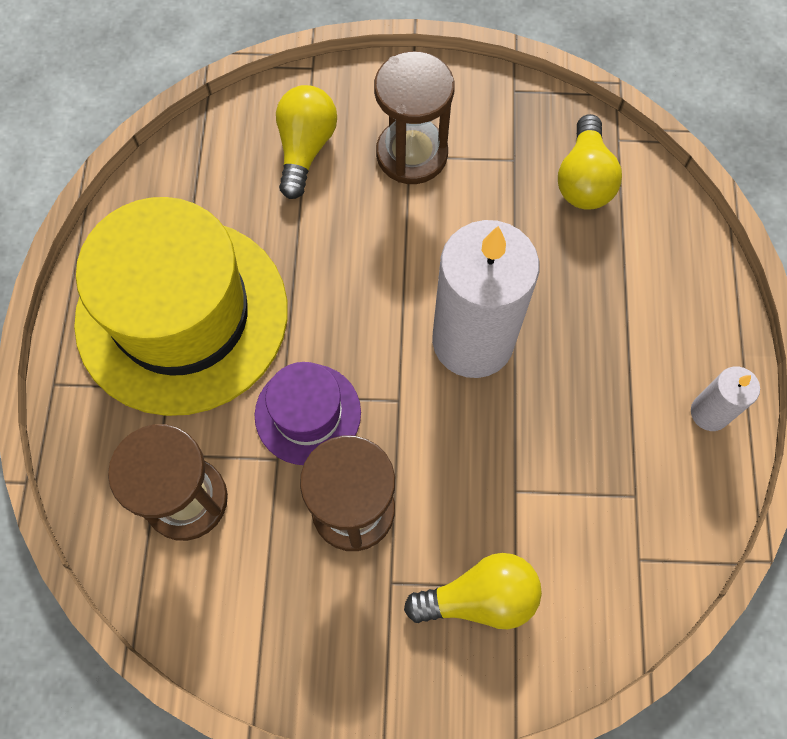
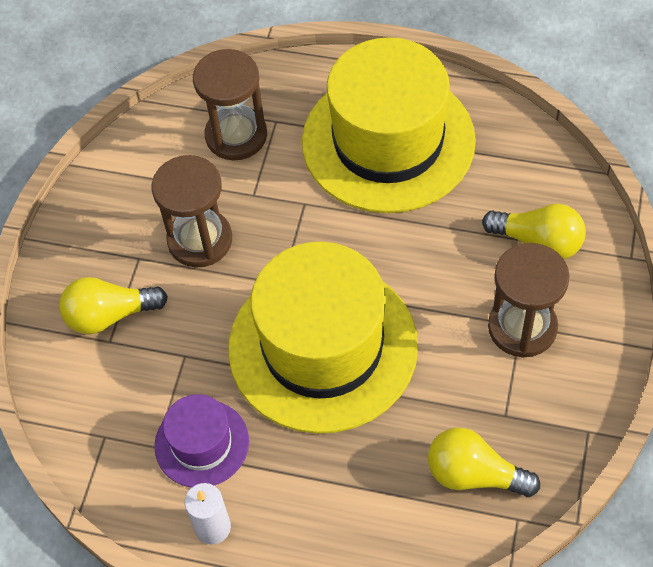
camera: 105 degrees right, 10 degrees down
purple hat [255,362,361,465] -> purple hat moved to [154,394,249,488]
yellow light bulb [404,553,542,629] -> yellow light bulb turned 75 degrees clockwise [59,277,168,334]
white candle [432,220,539,378] -> yellow hat [228,242,418,434]

